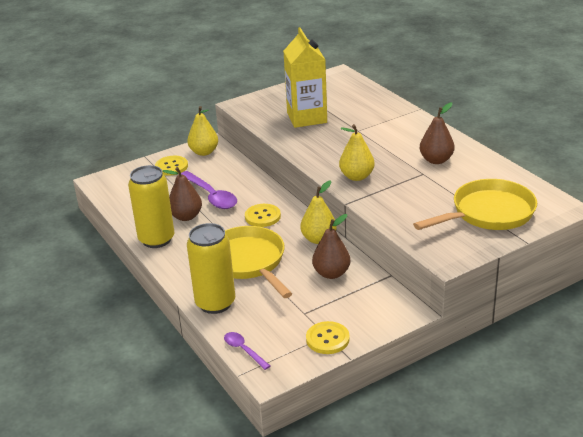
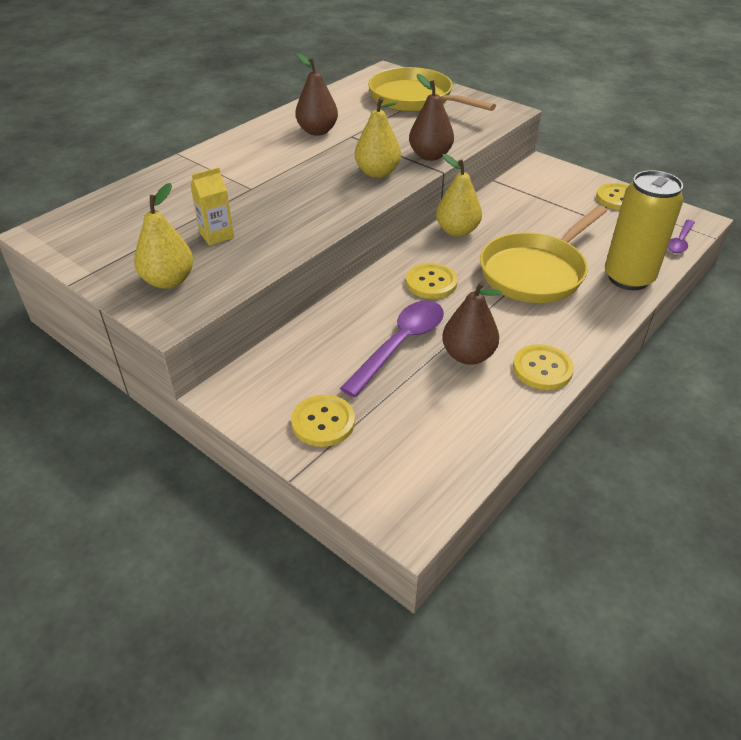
camera: 110 degrees left, 10 degrees up
yellow can [128,165,175,248] -> yellow button [513,344,574,390]
yellow pear [187,106,218,156] -> yellow pear moved to [134,183,194,289]
yellow carton [284,27,327,128] -> yellow carton [190,167,234,246], size x0.48
brown pear [312,214,350,279] -> brown pear moved to [409,74,454,161]

